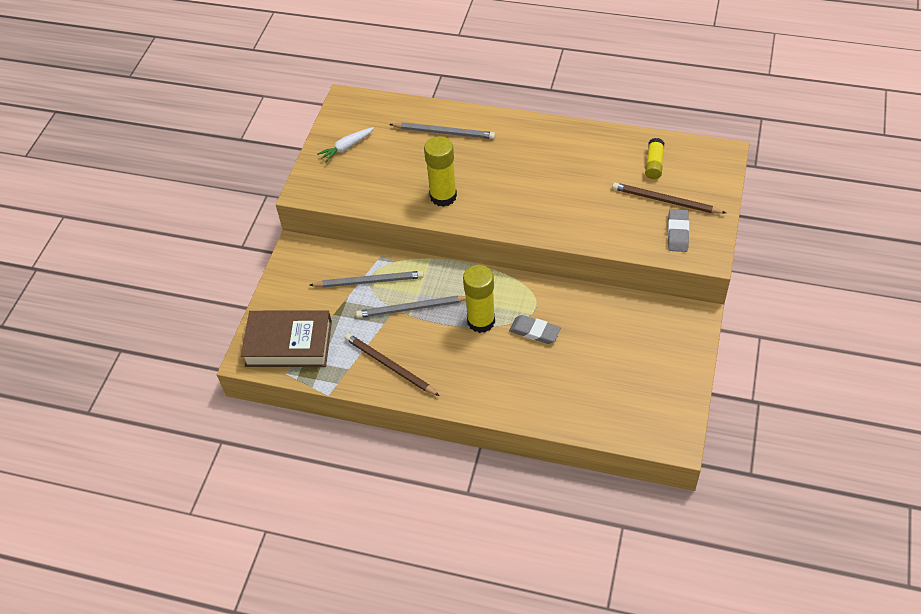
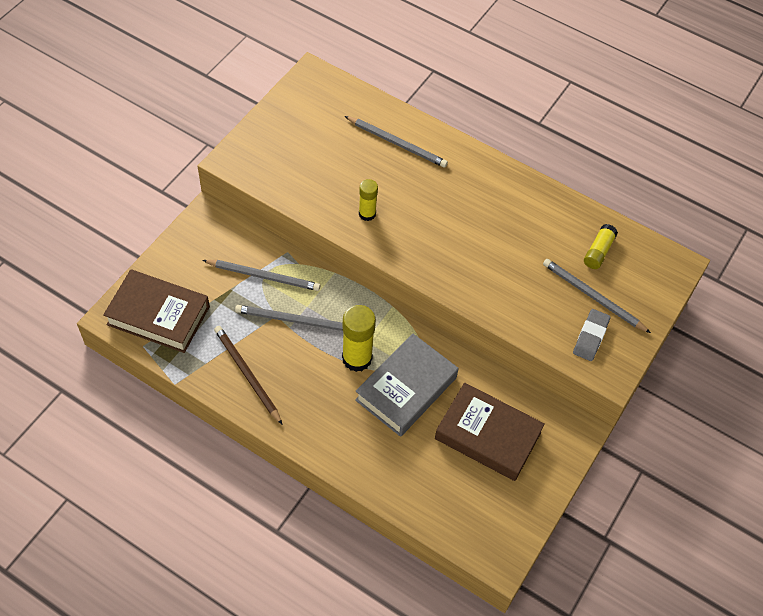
camera: 10 degrees right, 5 degrees up
white carrot [317,127,374,163] -> none
yellow glue stick [424,136,457,207] -> yellow glue stick [359,179,378,221], size x0.60
grey eraser [509,315,561,344] -> grey book [355,334,459,437]
brown pencil [612,182,726,214] -> grey pencil [543,259,651,333]
none -> brown book [435,383,545,481]

